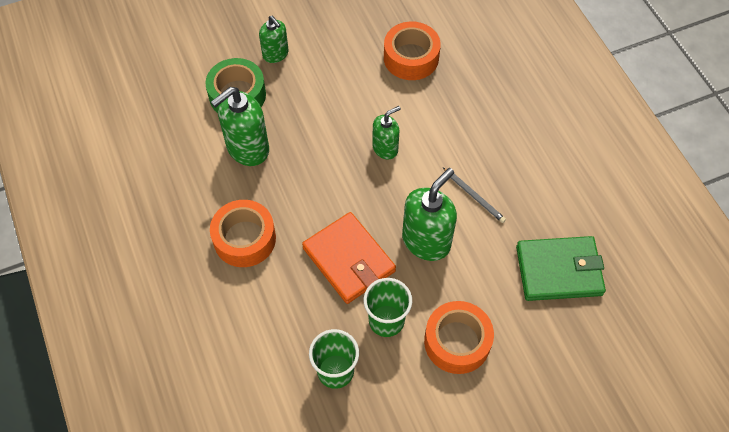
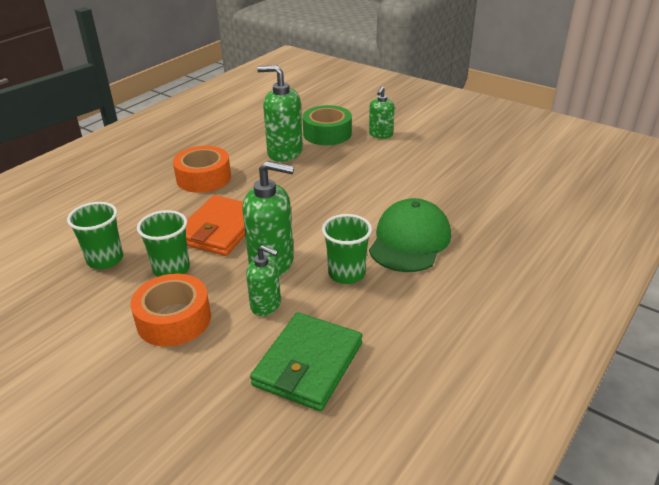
camera: 60 degrees right, 25 degrees down
green soap dispenser [372,106,401,160] -> green soap dispenser moved to [246,245,281,316]
orange tape [384,21,441,80] -> none
grey pencil [443,168,506,223] -> green cup [322,214,372,284]
green wallet [516,236,606,301] -> green wallet turned 60 degrees clockwise [250,312,362,411]
none -> green cap [369,198,451,272]

